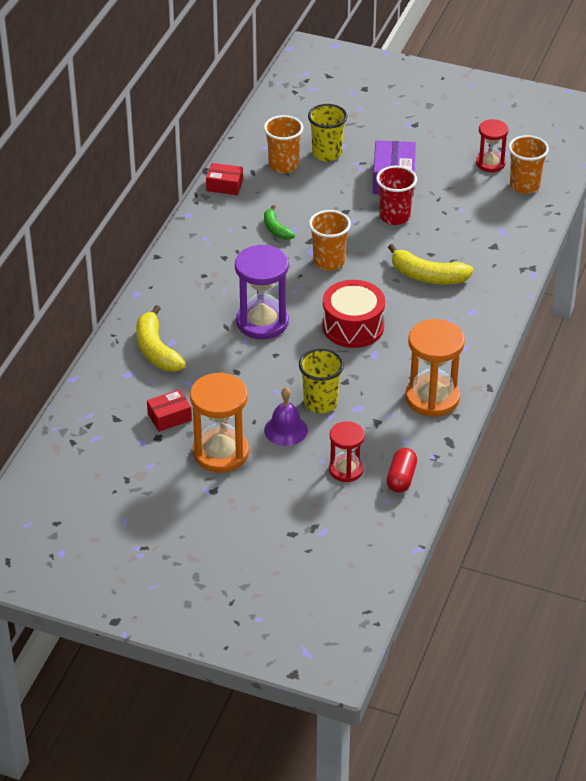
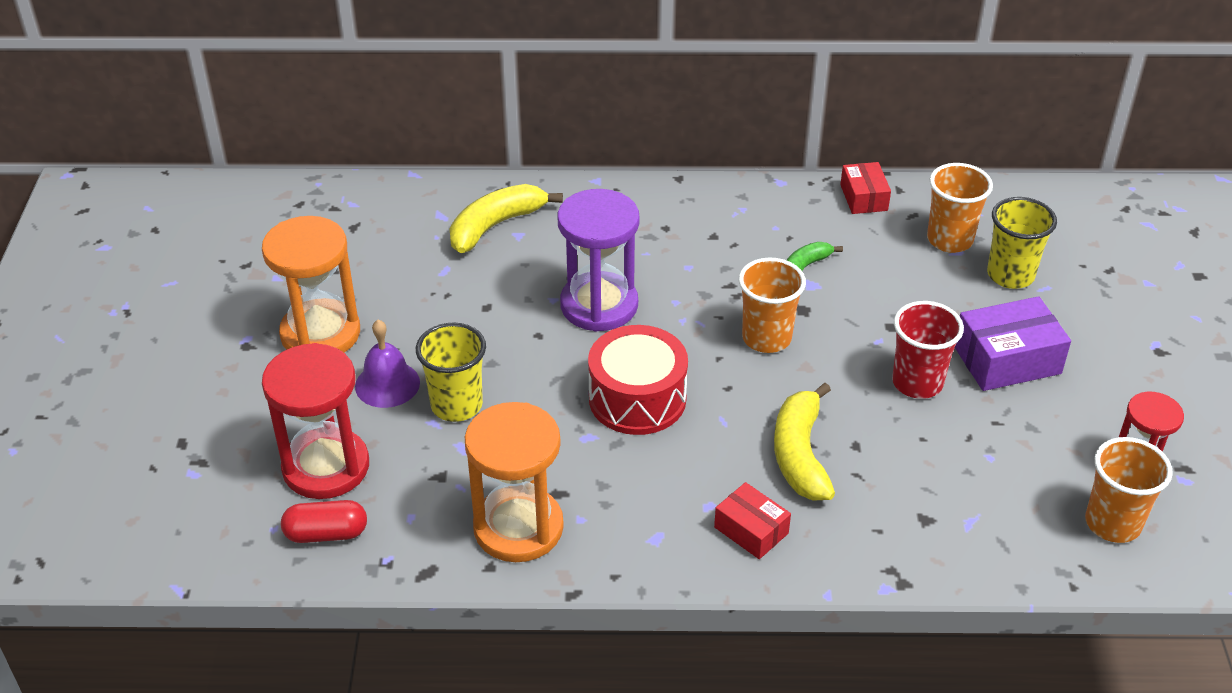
camera: 70 degrees right, 0 degrees up
red box [147,389,192,432] -> red box moved to [714,482,791,559]
red hourglass [329,421,365,482] -> red hourglass [262,343,369,499], size x1.64

